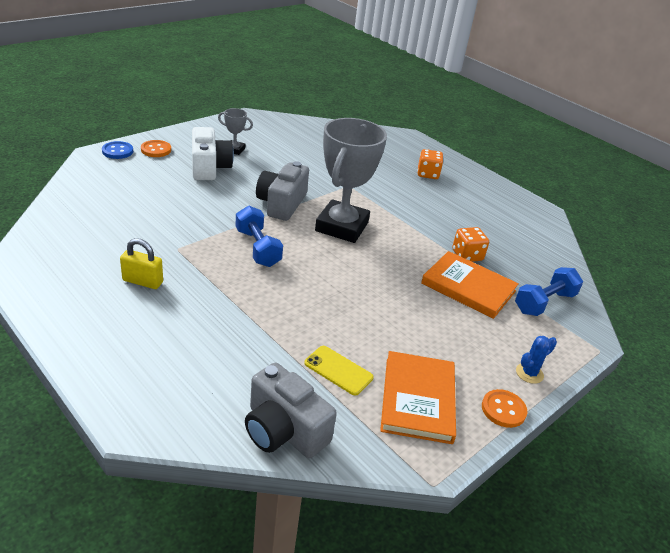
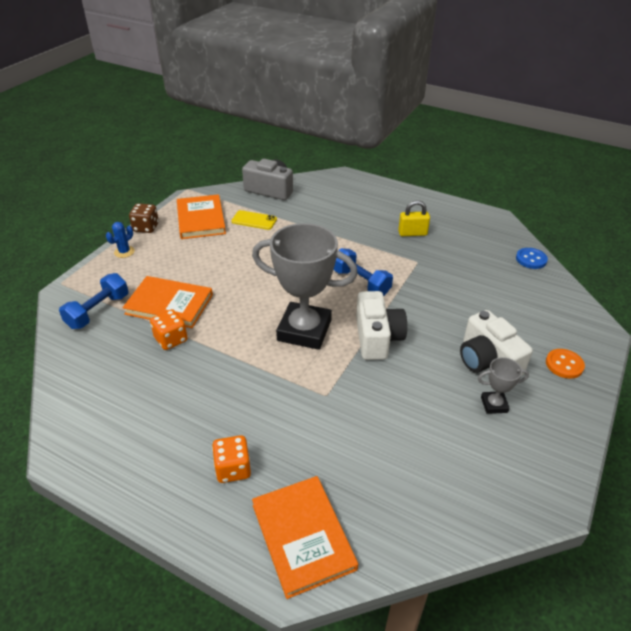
camera: 165 degrees right, 5 degrees up
blue button [102,141,133,159] -> blue button moved to [516,248,548,269]
grey camera [256,161,309,221] -> white camera [356,291,407,360]
grey trophy [315,118,387,243] -> grey trophy turned 75 degrees counterclockwise [252,223,358,350]
orange button [482,389,527,428] -> brown dice [129,203,159,233]
none -> orange book [252,476,358,599]

